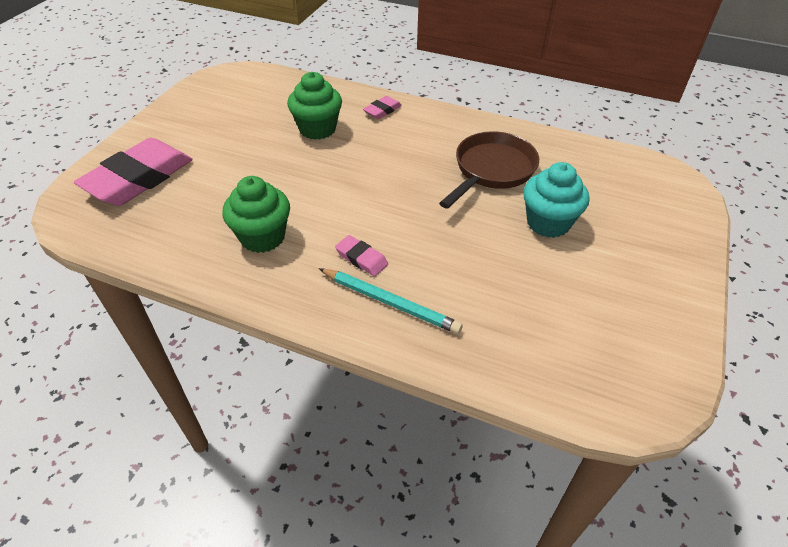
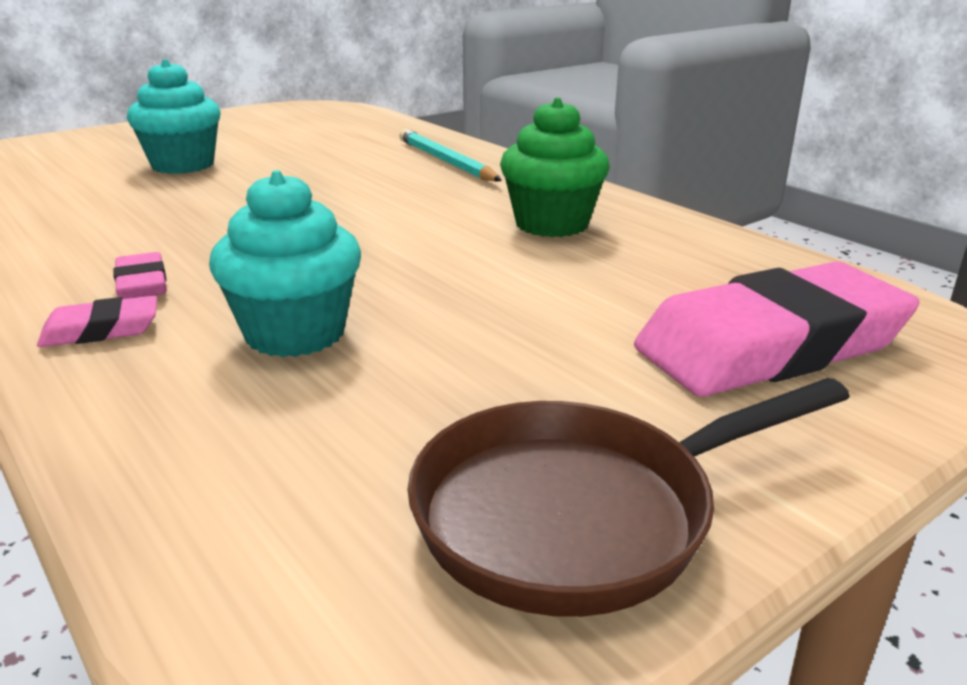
camera: 150 degrees left, 20 degrees down
green cupcake [287,72,342,140] -> turquoise cupcake [209,170,361,357]
pink eraser [335,235,388,276] -> pink eraser moved to [114,252,167,299]
brown pan [439,131,539,209] -> brown pan moved to [407,378,850,617]

